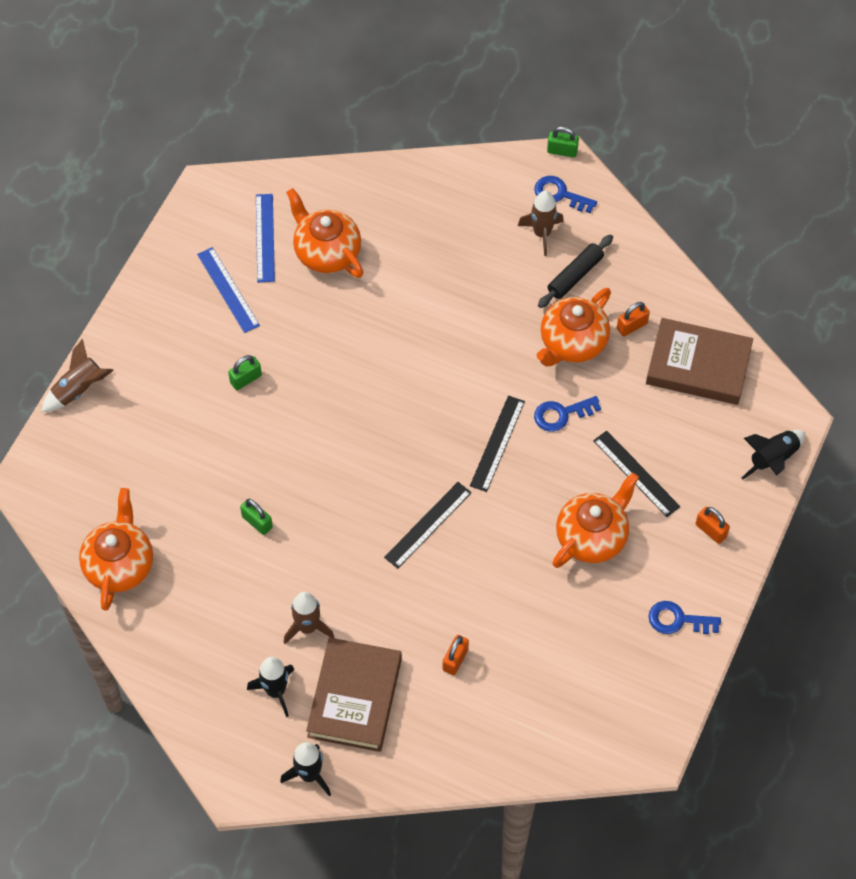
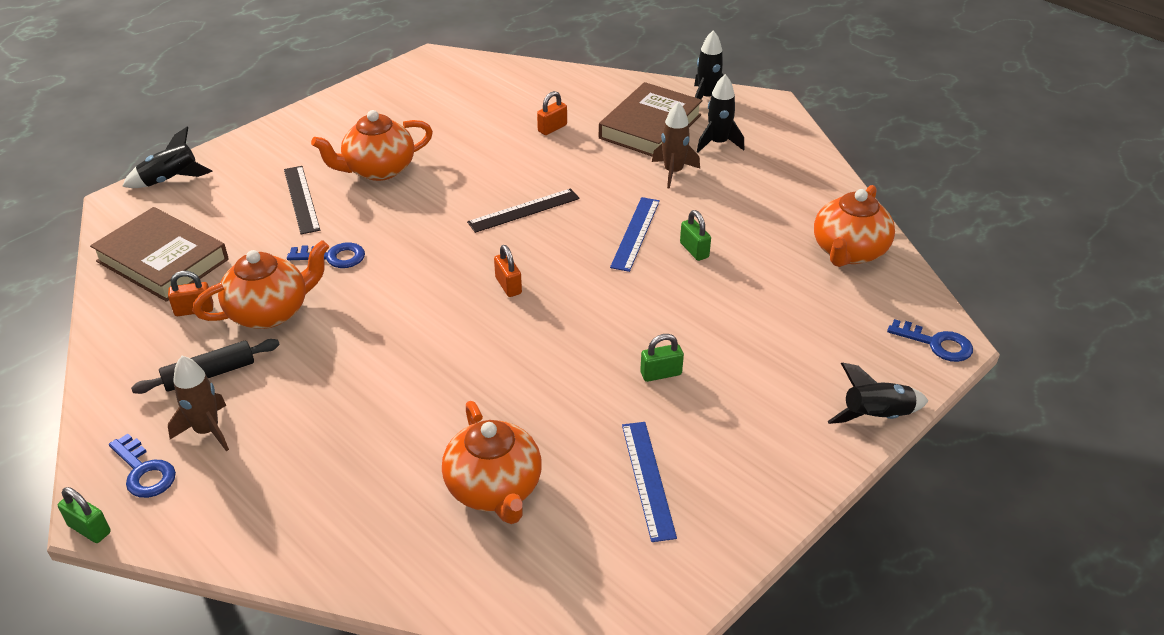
camera: 160 degrees left, 20 degrees down
brown rocket [41,339,114,412] -> black rocket [827,363,928,424]
blue ruler [256,194,275,282] -> blue ruler moved to [610,197,660,272]
black ruler [470,395,525,492] -> none
blue key [649,601,721,634] -> blue key moved to [887,319,973,362]
orange padlock [696,507,730,544] -> orange padlock moved to [494,245,522,297]

